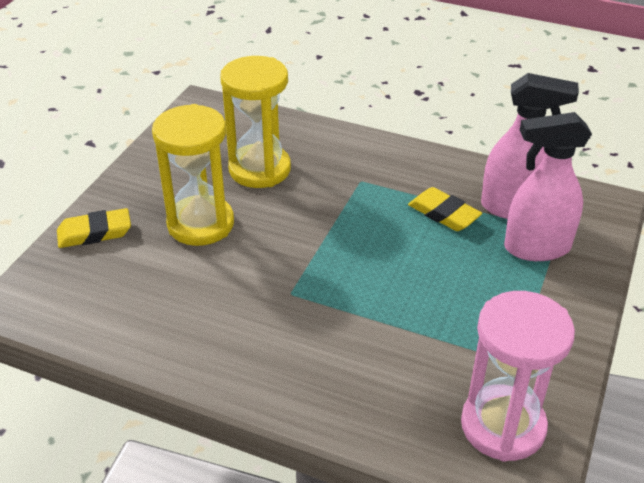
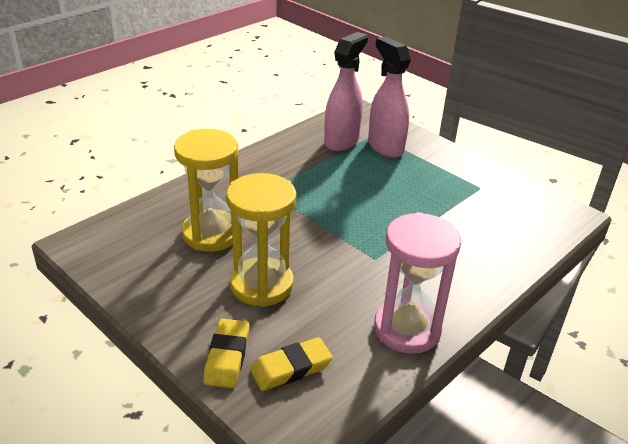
camera: 70 degrees left, 5 degrees down
yellow eraser [408,187,482,231] -> yellow eraser moved to [250,337,333,391]
pink hourglass [461,291,575,462] -> pink hourglass moved to [374,212,461,354]
pink spray bottle [504,112,592,261] -> pink spray bottle turned 135 degrees clockwise [368,37,411,158]

